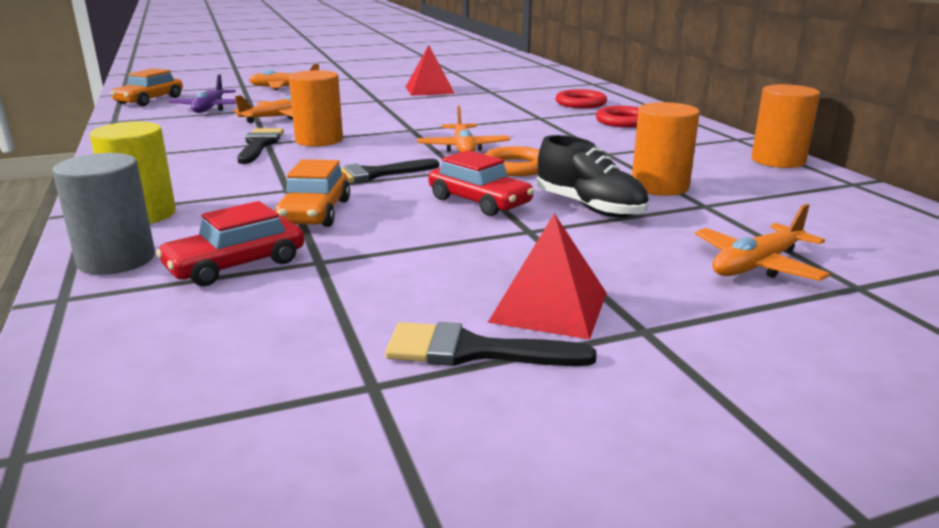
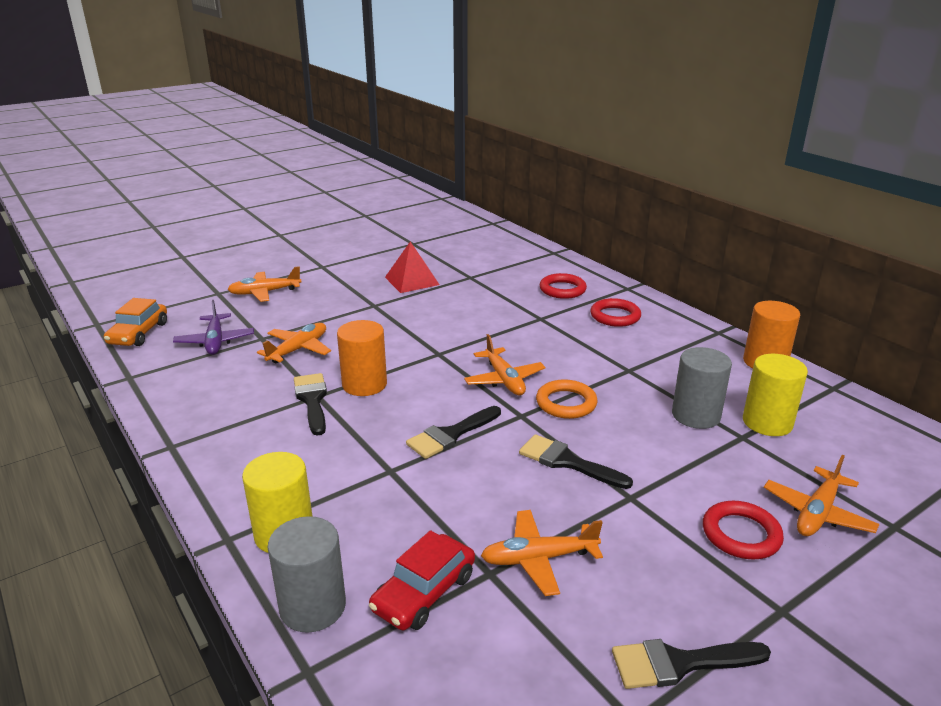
camera: 15 degrees left, 5 degrees up
orange car [275,159,350,227] -> none
red car [429,150,534,216] -> black brush [519,434,633,489]
red pyramid [487,213,607,340] -> none
black shoe [537,135,649,218] -> none
orange cylinder [632,102,700,196] -> grey cylinder [672,347,732,429]
none -> orange plane [481,510,603,596]
none -> red ring [703,501,784,559]
none -> yellow cylinder [743,354,808,436]

